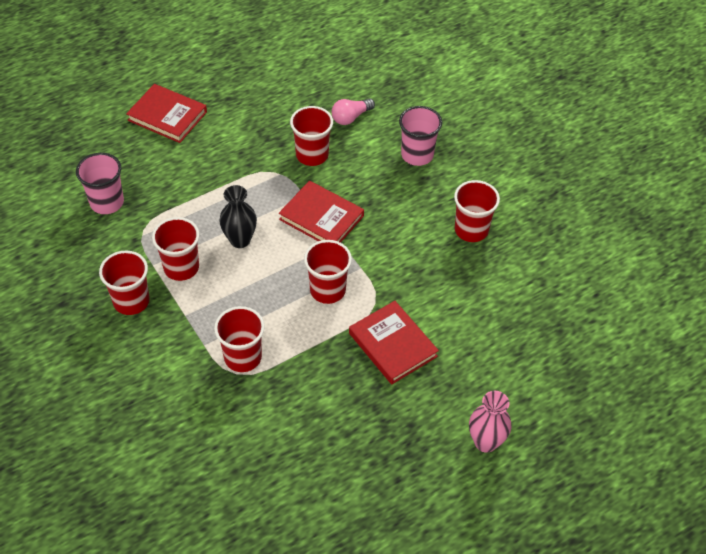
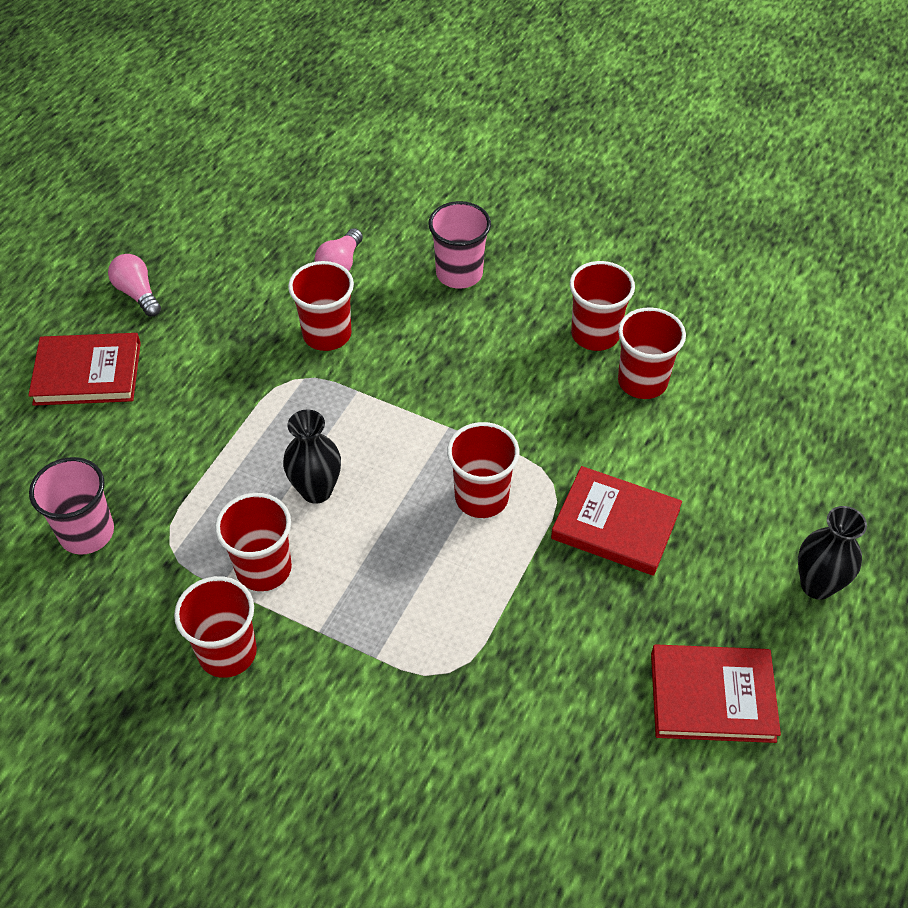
camera: 30 degrees left, 0 degrees up
red cup [214,306,265,372] -> red cup moved to [618,307,686,399]
red book [279,181,364,243] -> red book moved to [651,644,781,743]
pink vase [469,391,511,453] -> black vase [798,506,867,600]
none -> pink light bulb [108,254,161,317]

